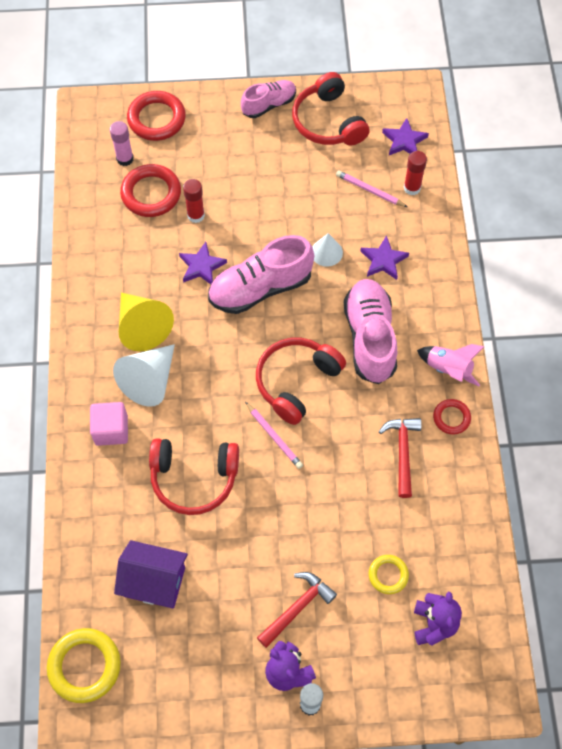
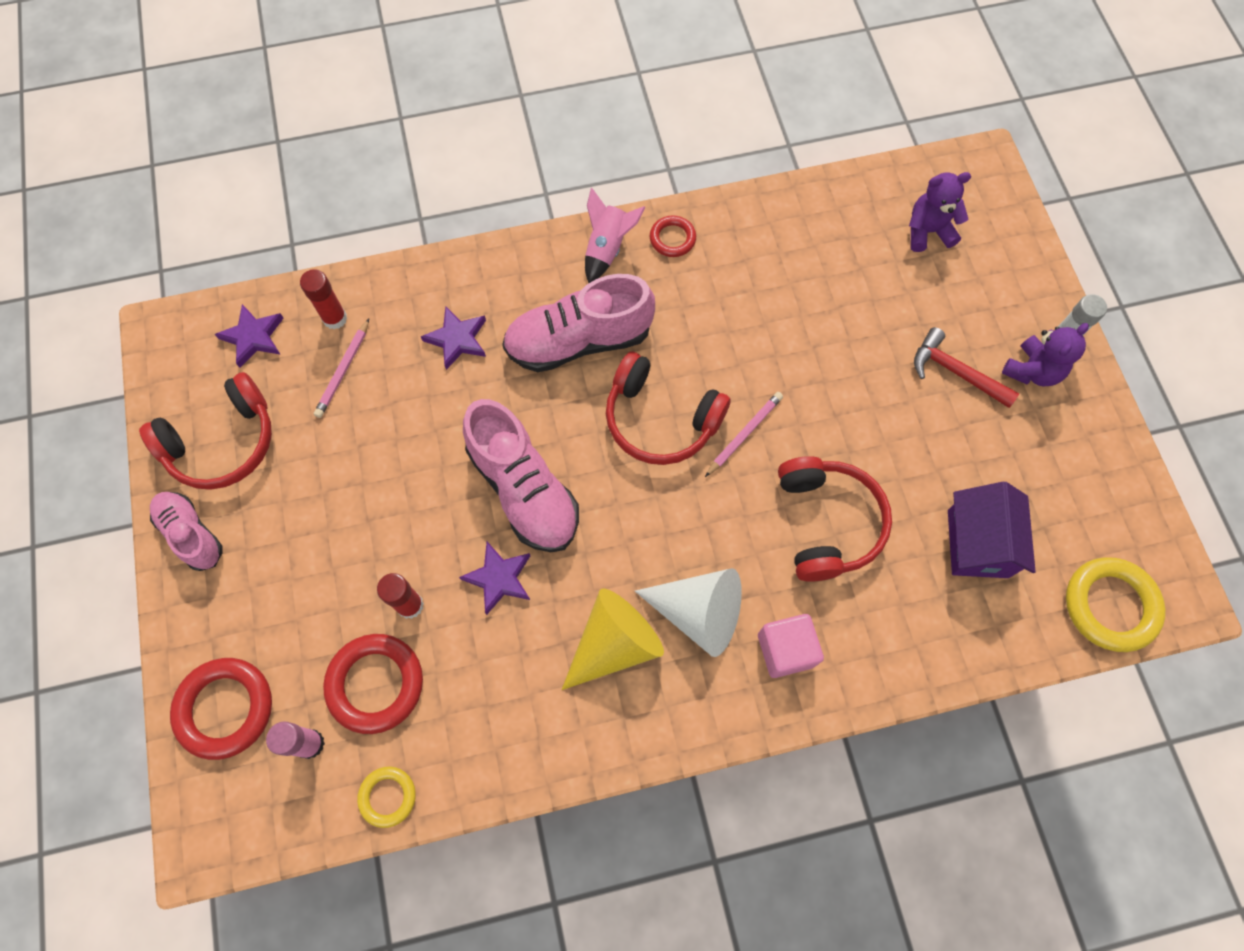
camera: 100 degrees left, 5 degrees up
white cone [312,233,343,267] -> none
yellow ring [369,555,409,594] -> yellow ring moved to [357,767,416,828]
red hammer [378,418,422,498] -> none

